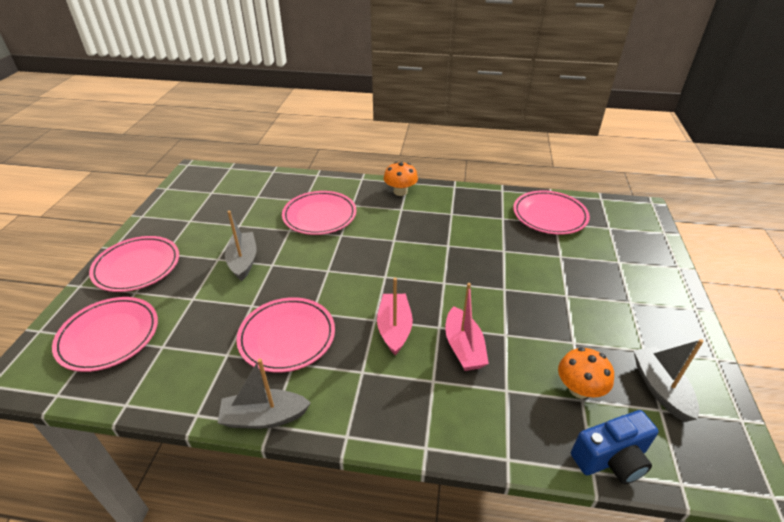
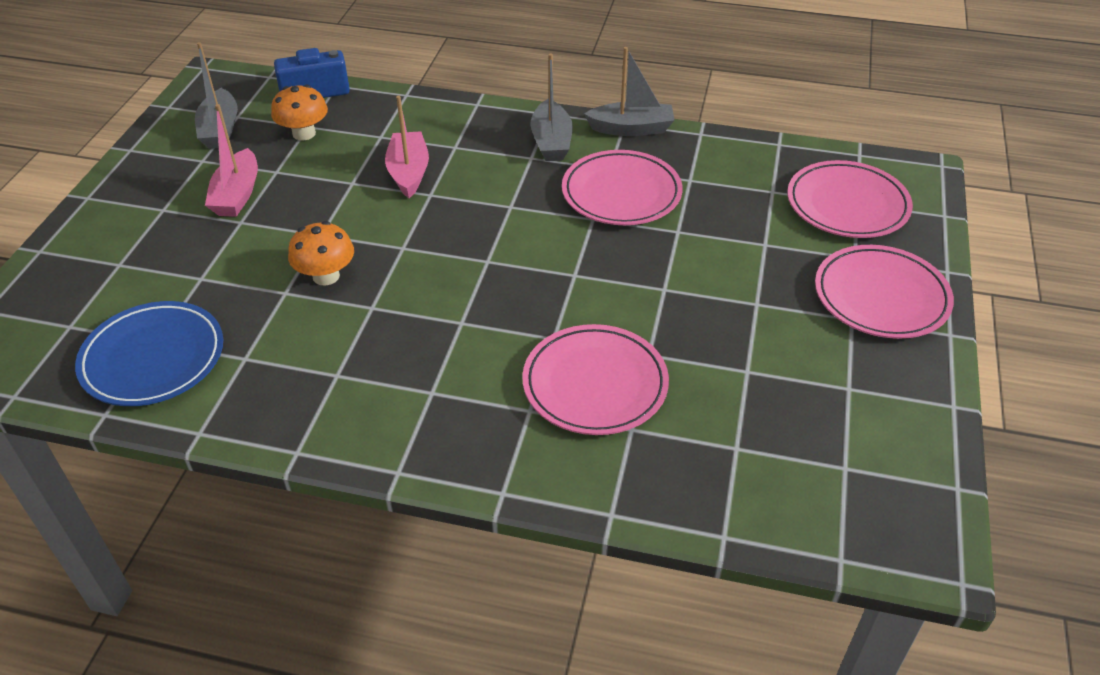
camera: 175 degrees left, 5 degrees up
grey boat [225,211,257,281] -> grey boat moved to [530,53,573,161]
pink boat [377,278,413,355] -> pink boat moved to [205,104,258,217]
orange mushroom [384,162,418,196] -> orange mushroom moved to [288,221,354,286]
pink plate [513,190,590,235] -> blue plate [75,301,223,406]

